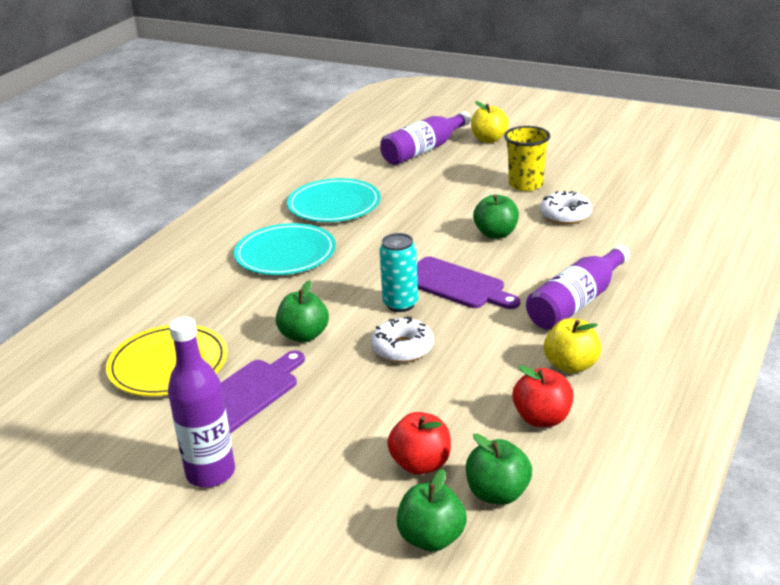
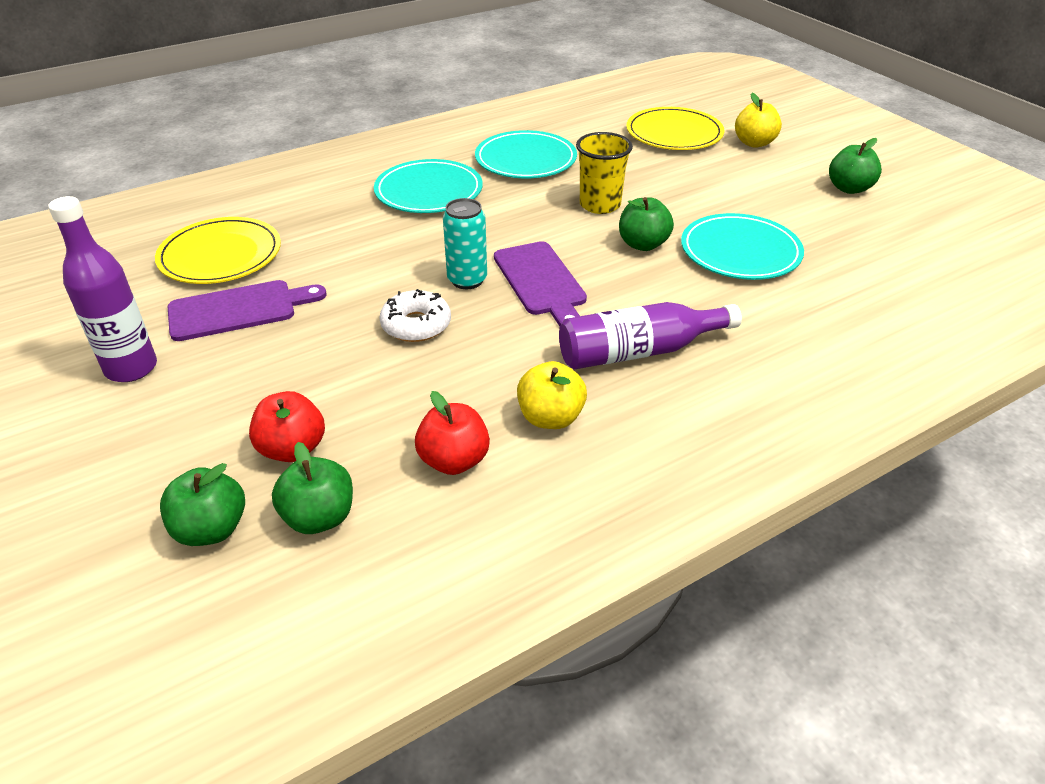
camera: 30 degrees right, 10 degrees up
green apple [276,280,329,342] -> green apple moved to [829,138,882,194]
purple bottle [380,111,471,165] -> yellow plate [626,107,724,150]
yellow cup [504,126,550,191] -> yellow cup moved to [576,132,633,214]
white donut [540,191,592,224] -> turquoise plate [681,213,804,280]

